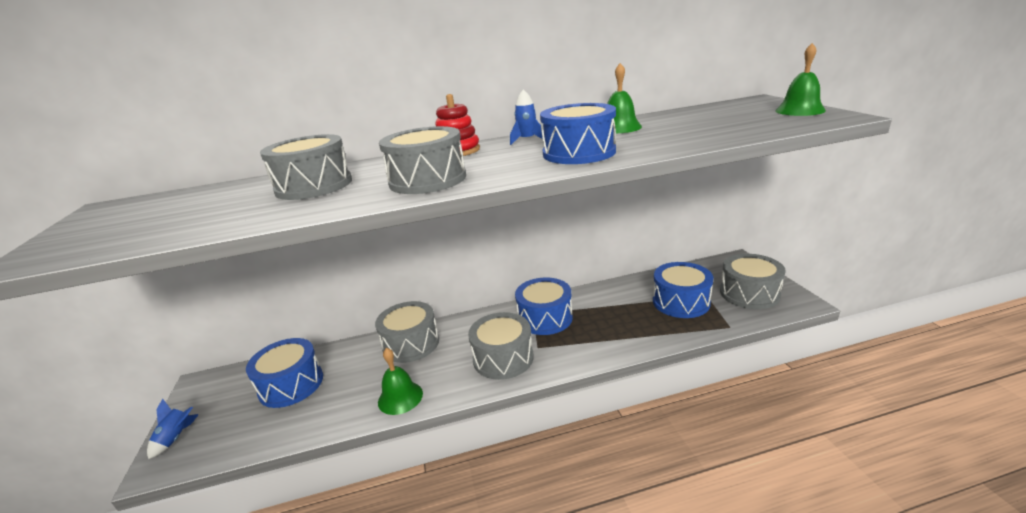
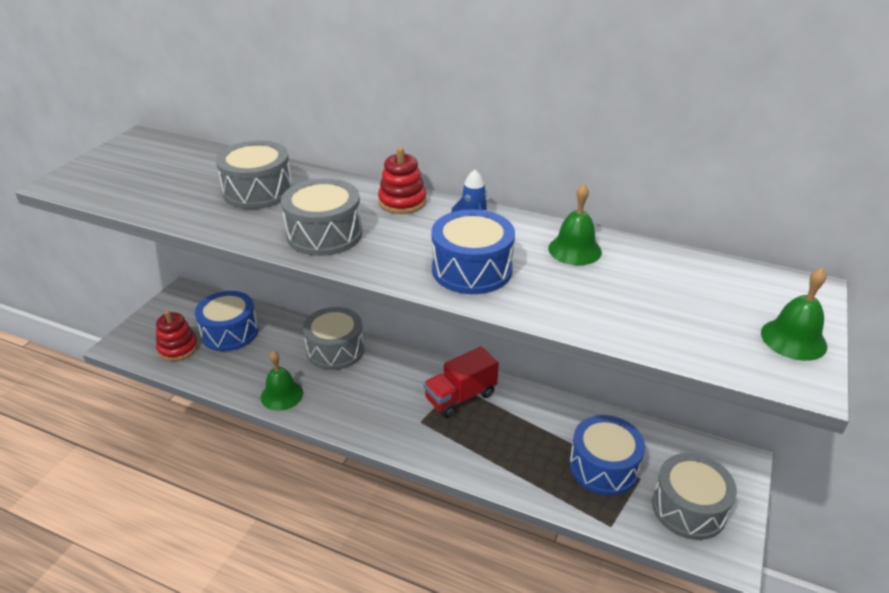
camera: 35 degrees right, 10 degrees up
blue rocket [147,398,199,459] -> none
grey drum [468,312,534,380] -> none
blue drum [515,277,573,335] -> red truck [424,346,499,418]
none -> red stacking toy [156,310,198,361]

